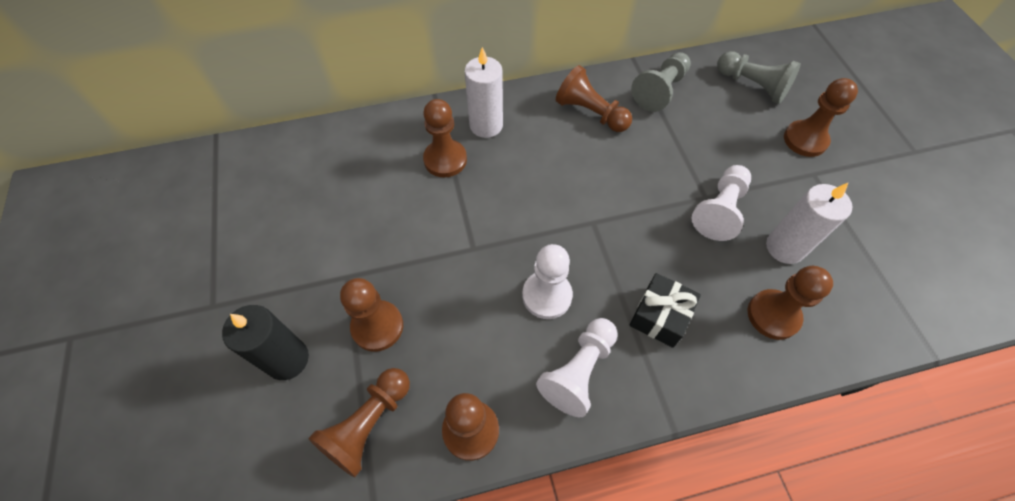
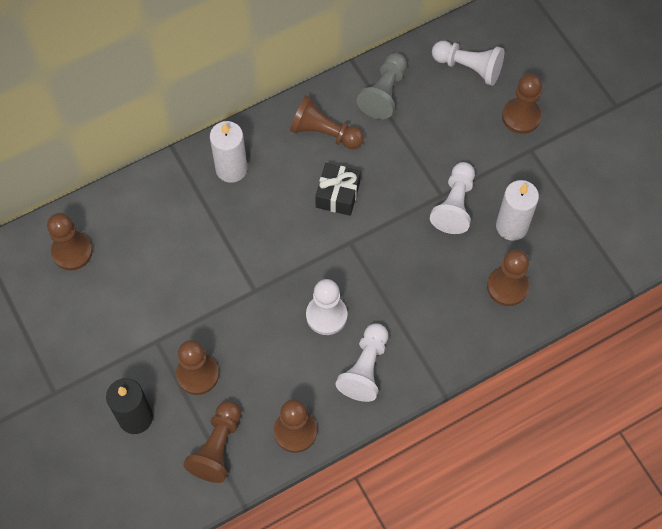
camera: 15 degrees left, 5 degrees up
brown pawn [423,99,467,177] -> brown pawn moved to [47,213,93,271]
black gift [629,273,701,348] -> black gift moved to [315,163,361,216]
grey pawn [717,51,801,104] -> white pawn [432,41,504,86]

